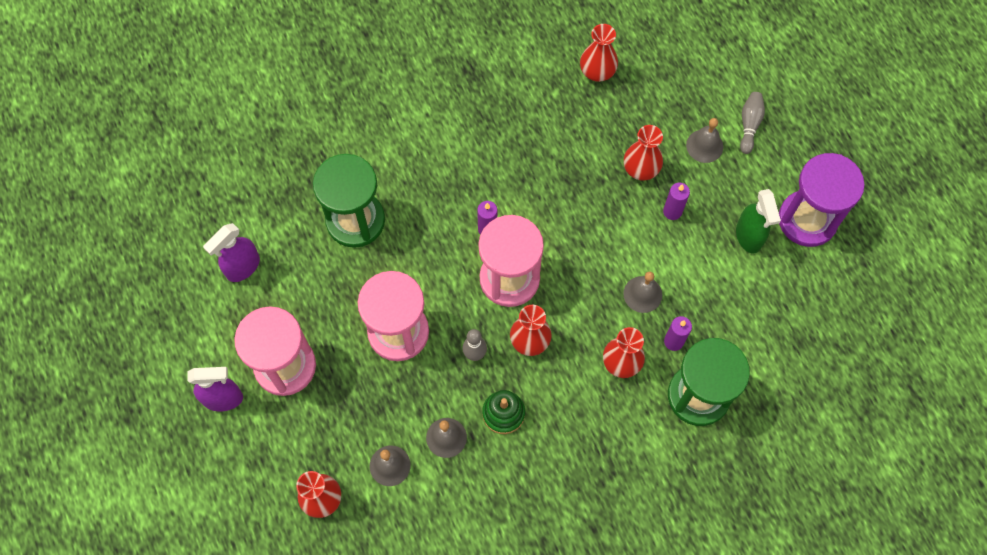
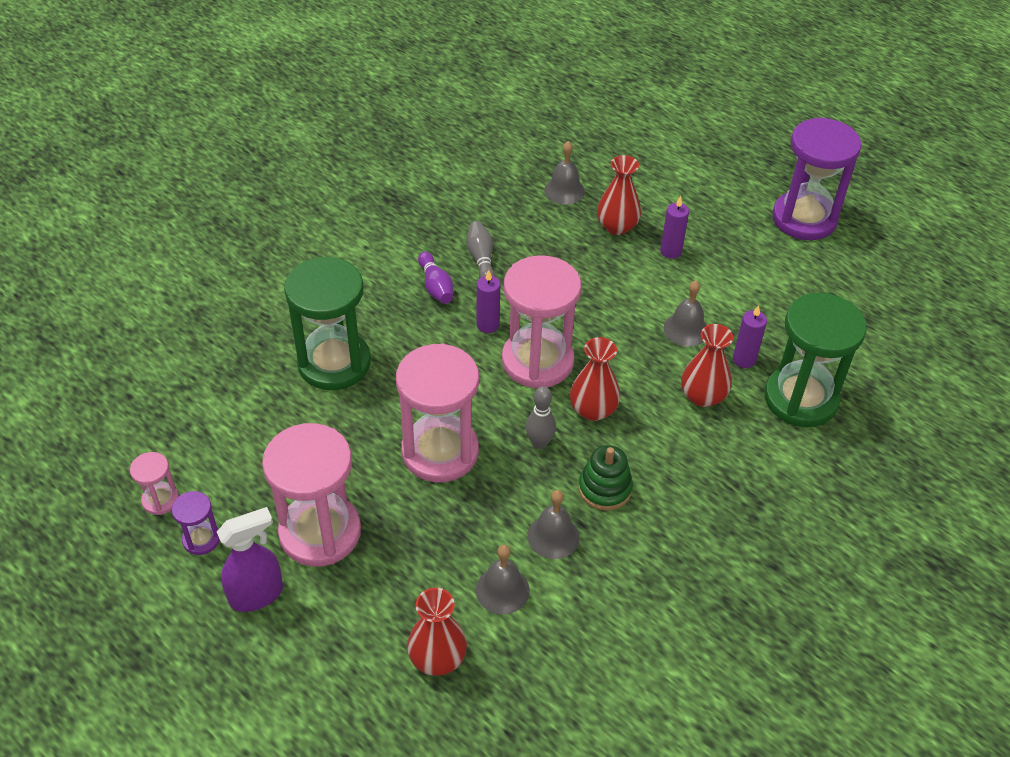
camera: 25 degrees left, 20 degrees down
purple spray bottle [203,223,260,282] -> none
red vase [580,24,618,82] -> none
grey bell [686,118,723,163] -> grey bell moved to [544,141,585,205]
green spray bottle [736,189,781,253] -> none
grey bowling pin [740,92,765,154] -> grey bowling pin moved to [467,221,495,278]
none -> pink hourglass [130,452,179,515]
none -> purple hourglass [172,491,220,555]
none -> purple bowling pin [418,252,453,304]

